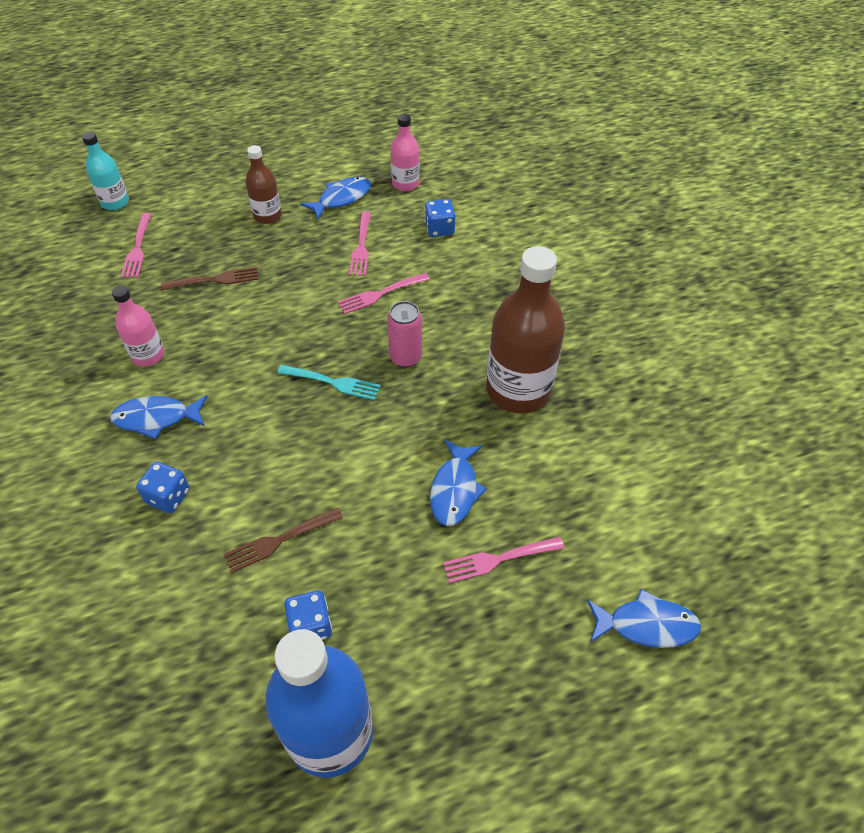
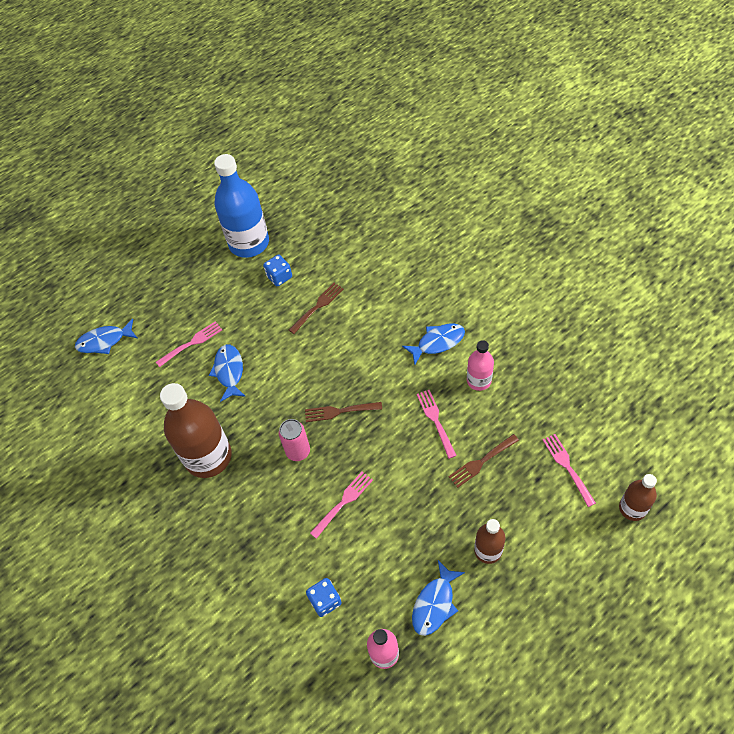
camera: 165 degrees right, 5 degrees up
turquoise bottle [82,132,129,210] -> brown bottle [619,474,657,521]
blue dice [136,462,190,513] -> none
turquoise fork [277,365,381,400] -> brown fork [305,402,382,422]
pink fork [349,211,371,276] -> pink fork moved to [417,390,457,459]

